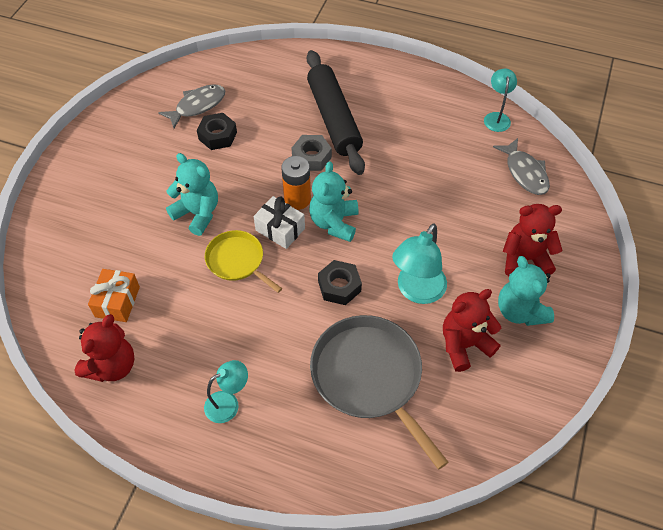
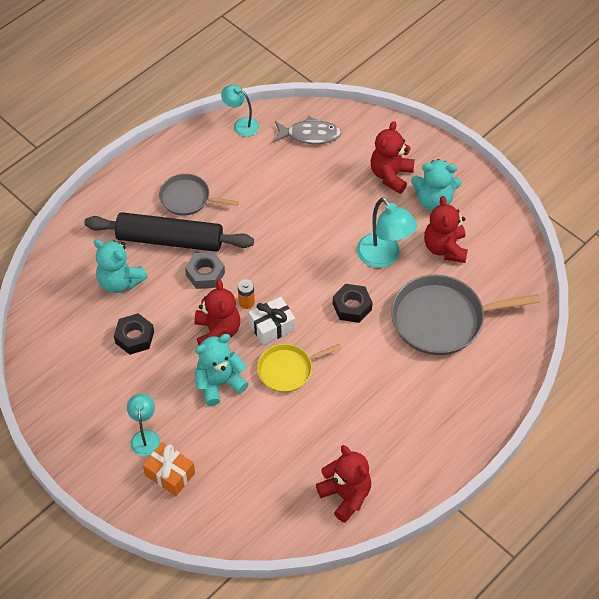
camera: 65 degrees left, 0 degrees up
orange gift [88,269,140,322] -> orange gift moved to [143,442,195,496]
grey fish [158,84,225,128] -> none
turquoise lamp [204,360,248,423] -> turquoise lamp moved to [127,393,160,456]
orange battery [281,156,311,210] -> orange battery [238,279,255,309], size x0.62
turquoise teddy bear [309,161,358,242] -> turquoise teddy bear moved to [94,239,148,293]
none -> grey pan [159,174,239,216]
none -> red teddy bear [195,280,240,345]

